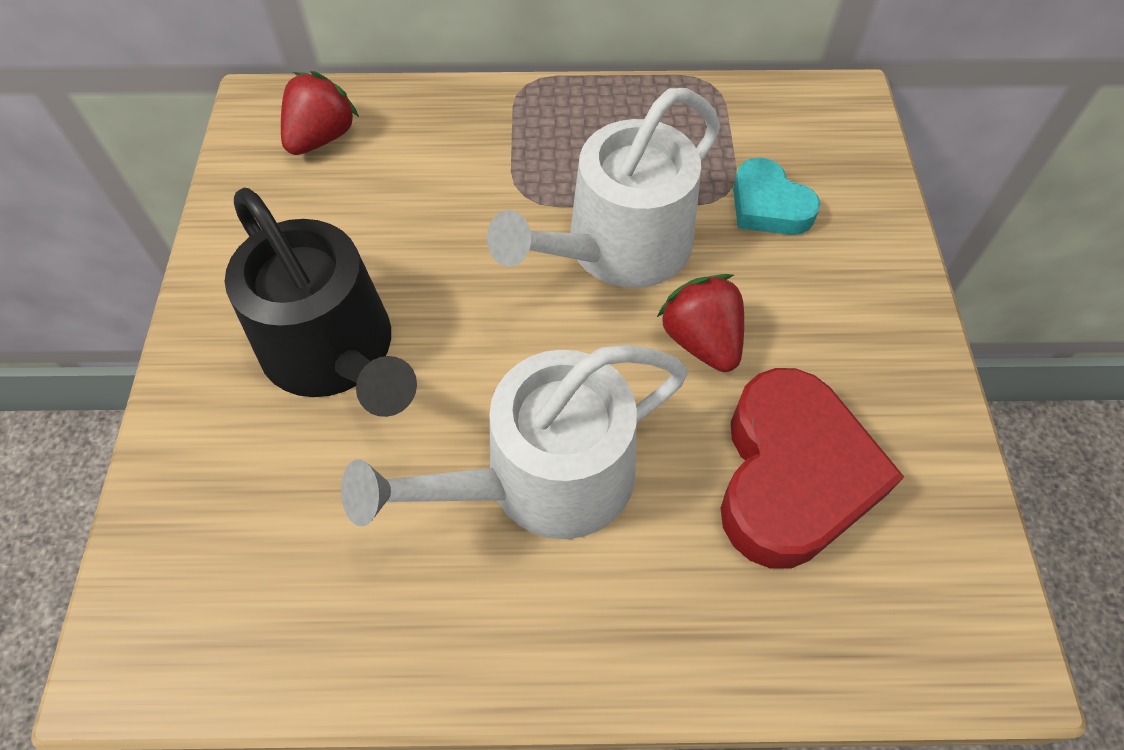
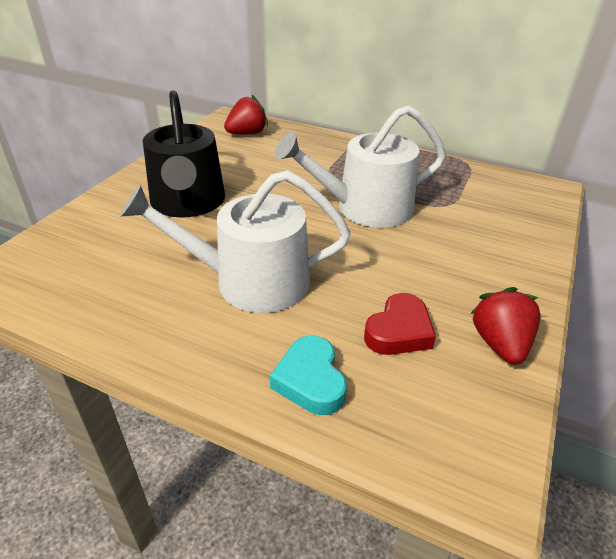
camera: 25 degrees right, 20 degrees down
red strawberry [657,274,744,372] -> red strawberry moved to [470,287,541,365]
red heart [721,368,904,569] -> red heart [364,293,436,355], size x0.57
turquoise heart [733,158,820,235] -> turquoise heart moved to [270,336,347,415]

